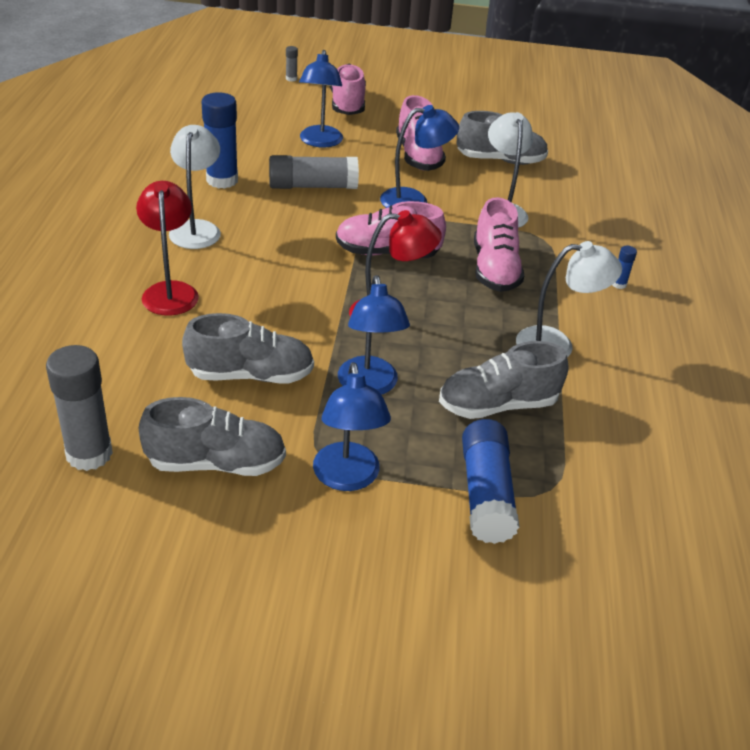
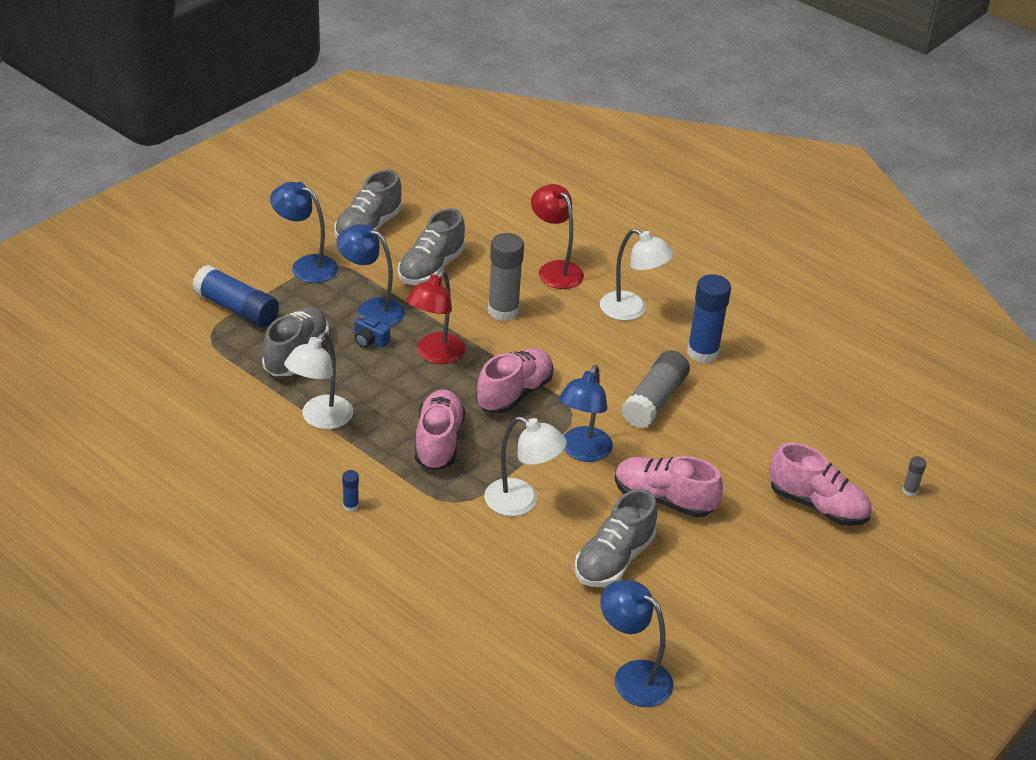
camera: 125 degrees right, 0 degrees up
grey glue stick [46,345,113,471] -> grey glue stick moved to [488,233,524,321]
red lamp [136,181,199,316] -> red lamp turned 150 degrees counterclockwise [531,184,584,289]
blue lamp [299,50,343,148] -> blue lamp moved to [600,580,673,707]
pink shoe [474,197,524,292] -> pink shoe turned 60 degrees clockwise [415,389,465,470]
none -> blue camera [355,314,390,348]

